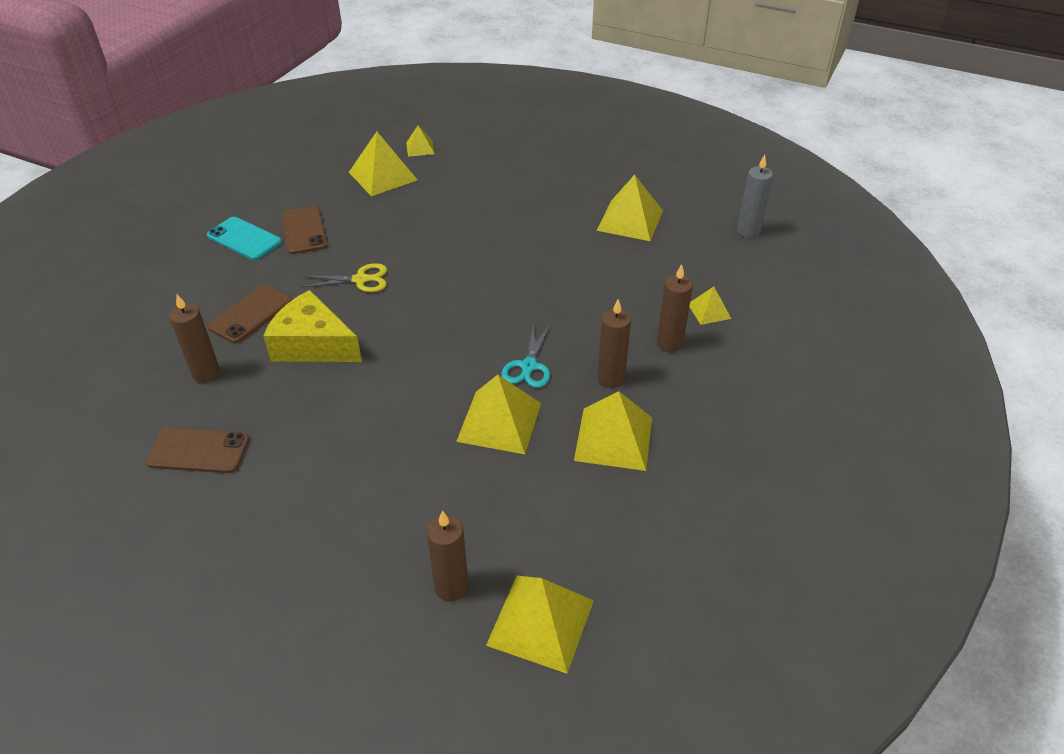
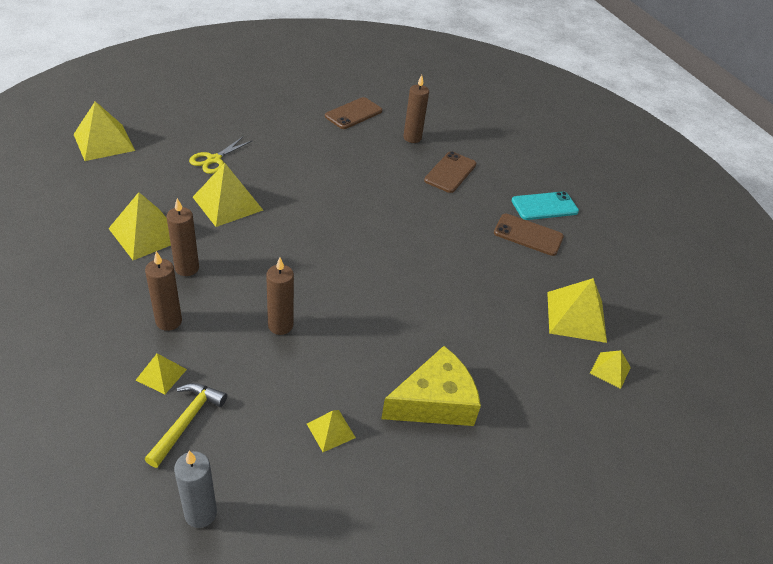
camera: 125 degrees right, 0 degrees up
brown phone [208,285,292,343] -> brown phone turned 45 degrees clockwise [424,151,476,193]
yellow cheese [263,290,362,362] -> yellow cheese moved to [381,346,481,426]
yellow scissors [301,263,387,292] -> yellow scissors moved to [189,137,252,174]
brown candle [426,510,469,602] -> brown candle moved to [266,258,294,335]
turquoise scissors [501,324,550,388] -> none
yellow pyramid [596,175,663,241] -> yellow pyramid [307,410,356,452], size x0.54
none -> yellow hammer [145,383,227,468]

